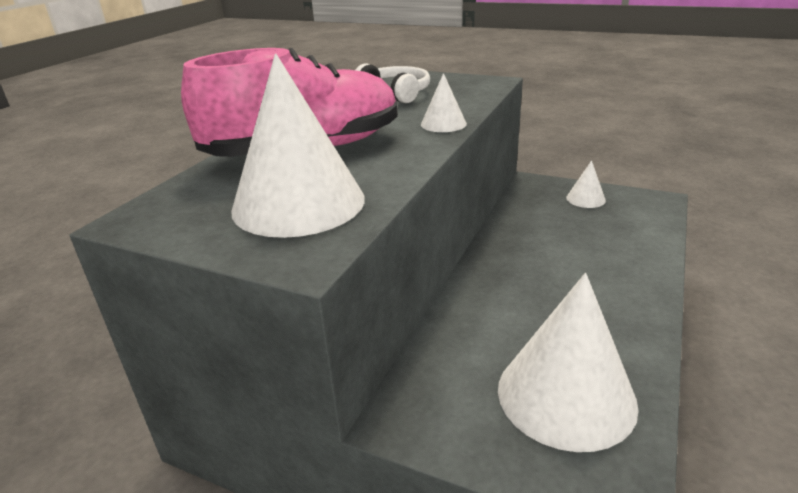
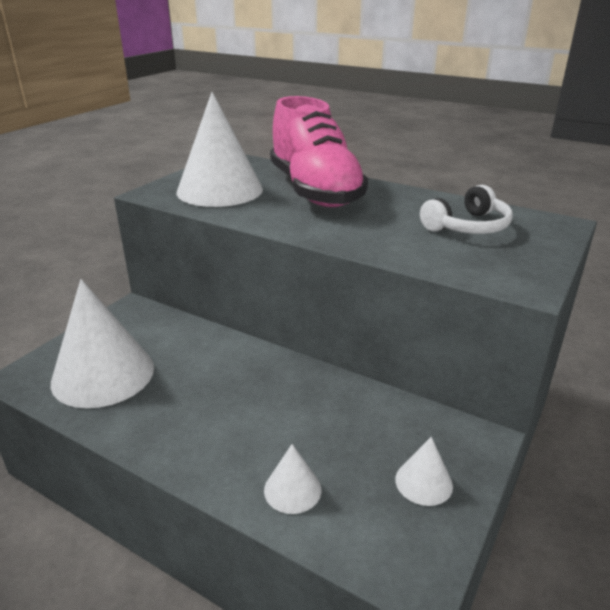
camera: 95 degrees right, 0 degrees up
white cone [421,73,467,132] -> white cone moved to [264,444,322,514]

